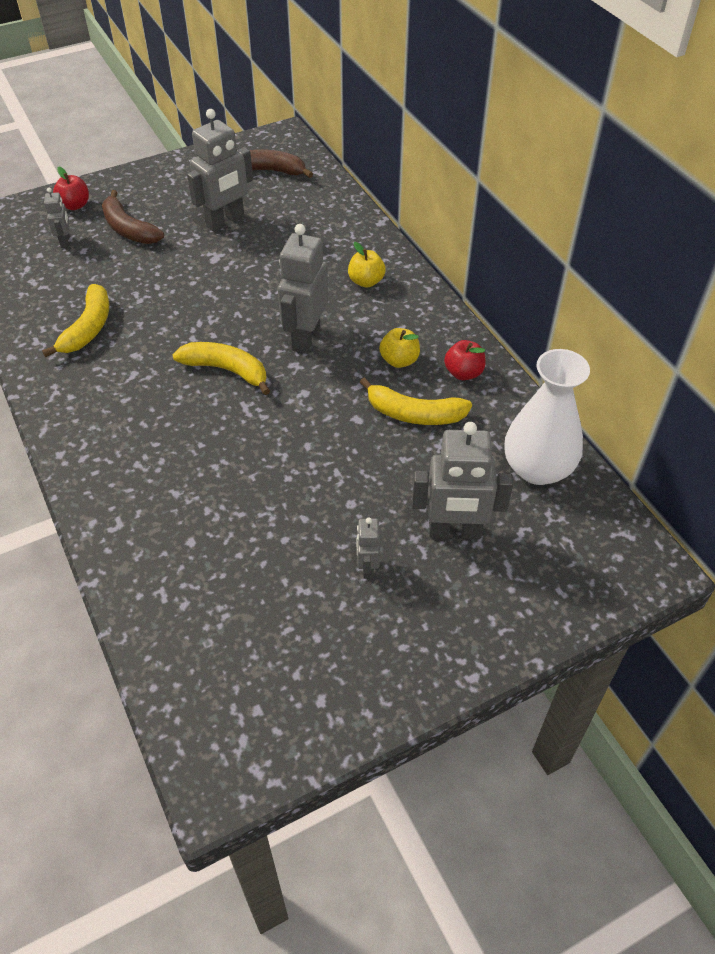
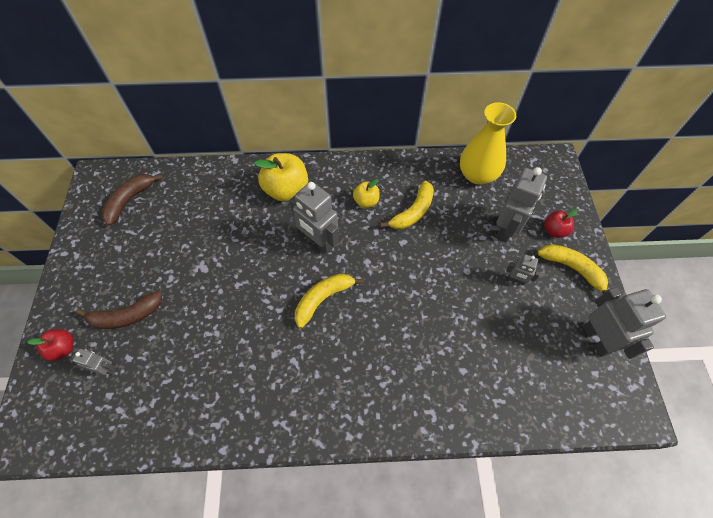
camera: 65 degrees left, 10 degrees up
yellow banana [42,284,109,357] -> yellow banana moved to [538,244,608,294]
grey robot [187,109,253,232] -> grey robot moved to [583,287,666,359]
yellow apple [348,242,386,288] -> yellow apple [254,153,308,202], size x1.83
red apple [444,340,486,380] -> red apple moved to [544,209,577,238]
white vase [505,349,590,485] -> yellow vase [460,102,516,185]

